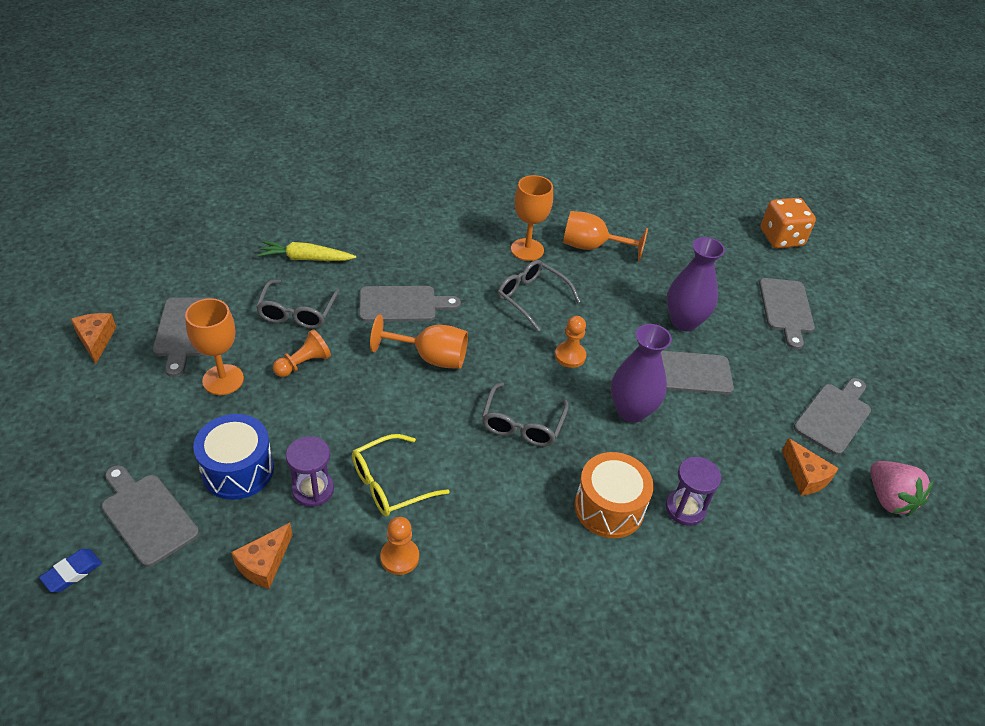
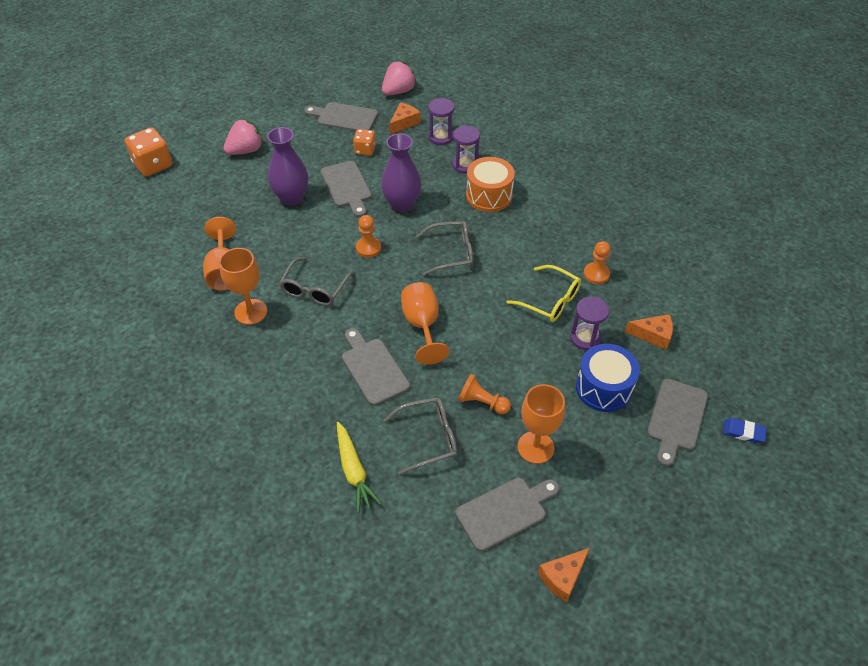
camera: 110 degrees left, 5 degrees up
grey cutting board [759,278,815,349] -> pink strawberry [223,119,263,155]
none -> orange dice [353,129,376,156]
none -> purple hourglass [428,98,454,145]

